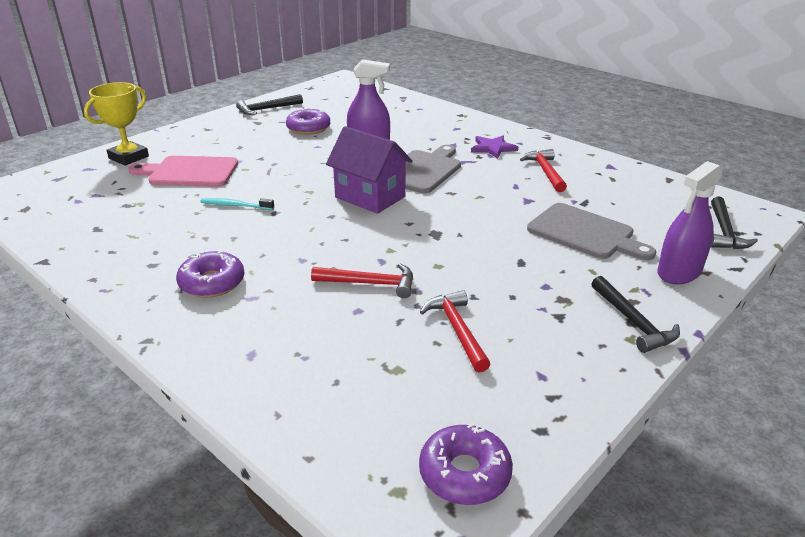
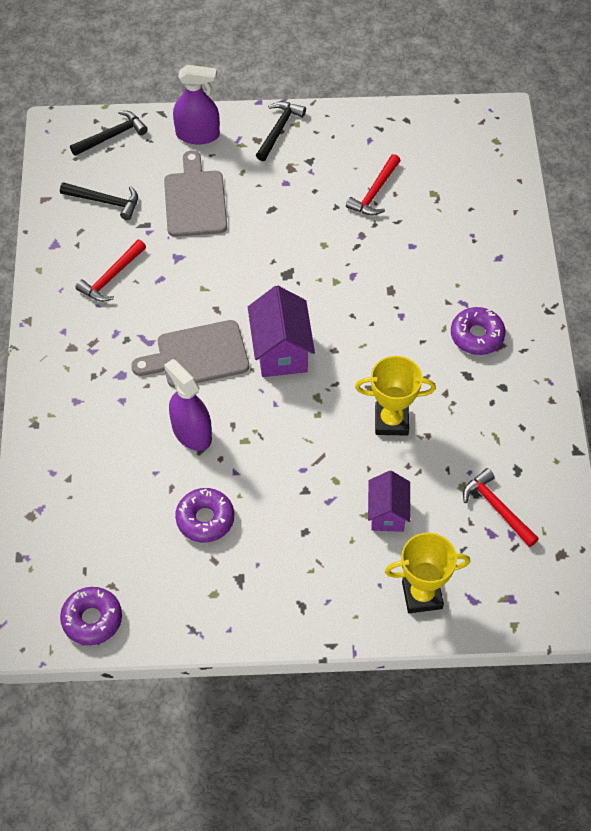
camera: 135 degrees left, 25 degrees up
pink cutting board [128,156,238,187] -> purple house [368,471,410,532]
turquoise toothbrush [200,198,274,210] -> yellow trophy [355,356,436,436]
black hammer [236,94,303,115] -> black hammer moved to [60,182,138,220]
red hammer [311,263,413,298] -> red hammer moved to [463,468,539,547]
purple donut [419,423,513,505] -> purple donut moved to [60,587,122,645]
purple star [471,135,518,159] -> none

